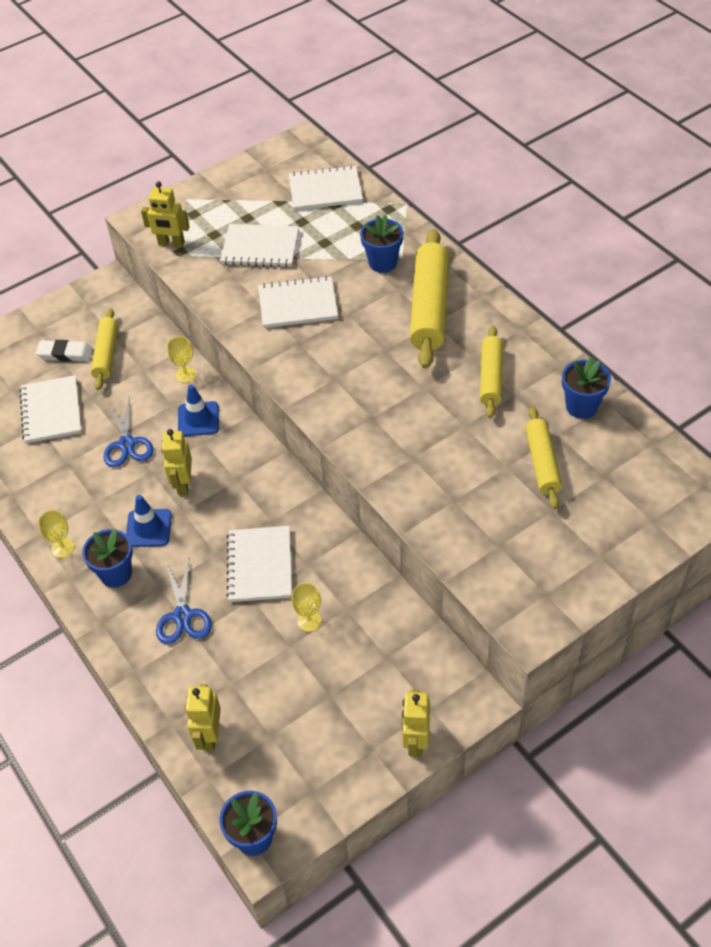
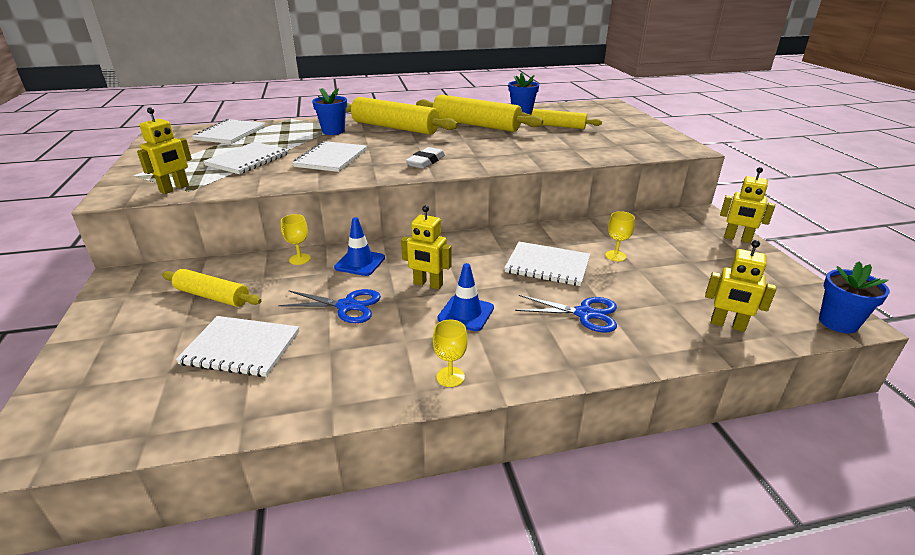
camera: 70 degrees left, 20 degrees down
white eraser [36,340,93,362] -> white eraser moved to [406,147,445,169]
blue flower pot [82,529,133,588] -> none
yellow rolling pin [480,326,503,418] -> yellow rolling pin [416,95,543,132], size x1.66

